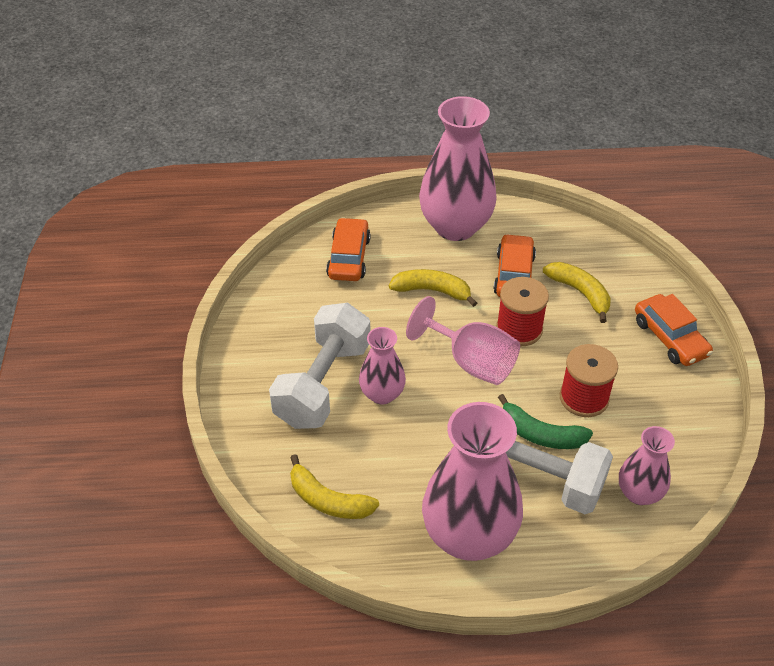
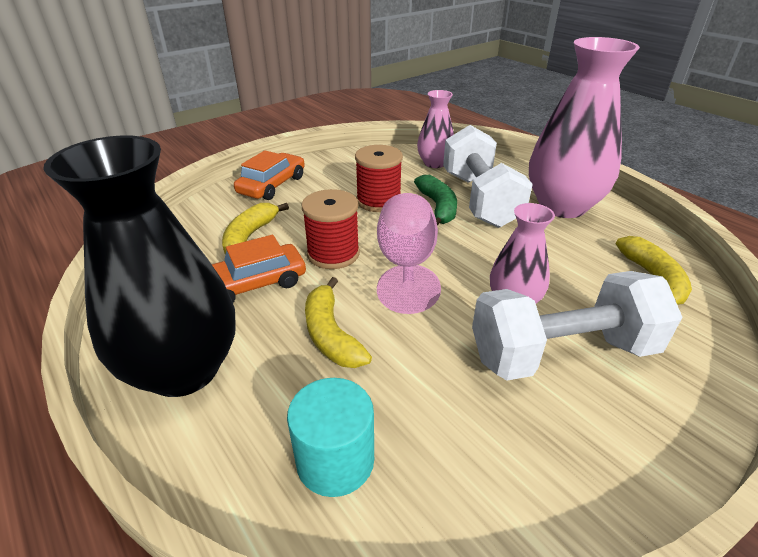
camera: 125 degrees left, 10 degrees down
orange car [326,217,371,281] -> turquoise cylinder [287,378,374,497]
pink vase [419,96,497,241] -> black vase [43,136,236,397]

